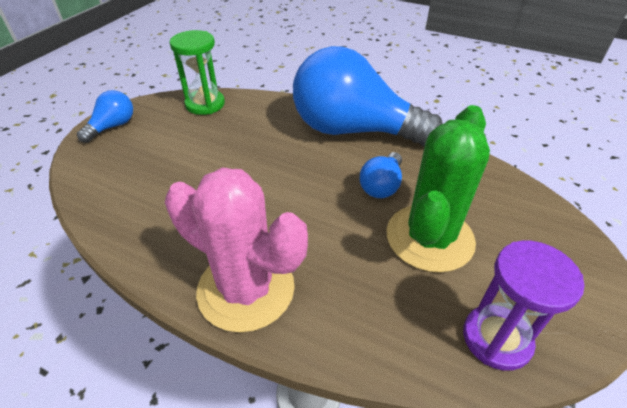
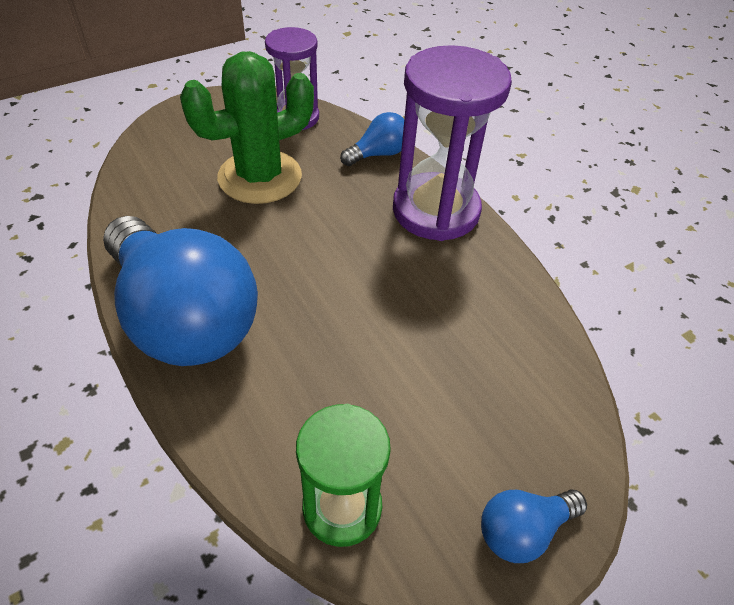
camera: 150 degrees left, 5 degrees up
pink cactus [165,168,308,333] -> purple hourglass [393,45,512,241]
blue light bulb [360,152,402,198] -> blue light bulb moved to [340,112,404,166]

